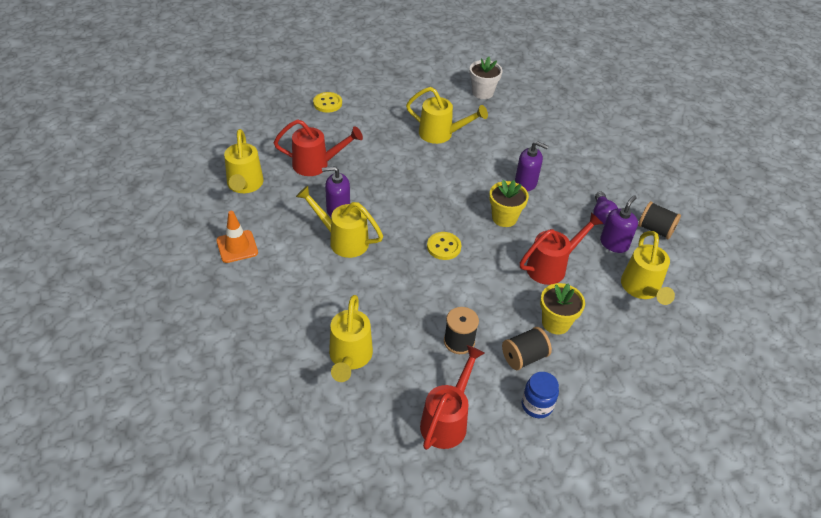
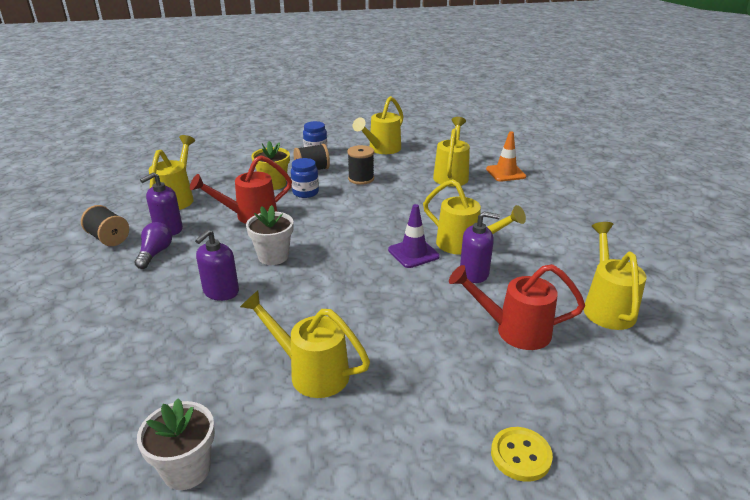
camera: 170 degrees left, 15 degrees down
orange traffic cone [216,211,258,263] -> orange traffic cone moved to [486,131,526,182]
red watering can [420,345,485,450] -> yellow watering can [352,96,404,154]
yellow button [427,232,461,260] -> none
yellow flower pot [489,180,529,227] -> white flower pot [246,205,293,265]
purple soap dispenser [515,141,548,192] -> purple soap dispenser turned 90 degrees counterclockwise [195,229,239,301]
none -> blue jar [291,158,319,198]
none -> purple traffic cone [388,204,440,268]

